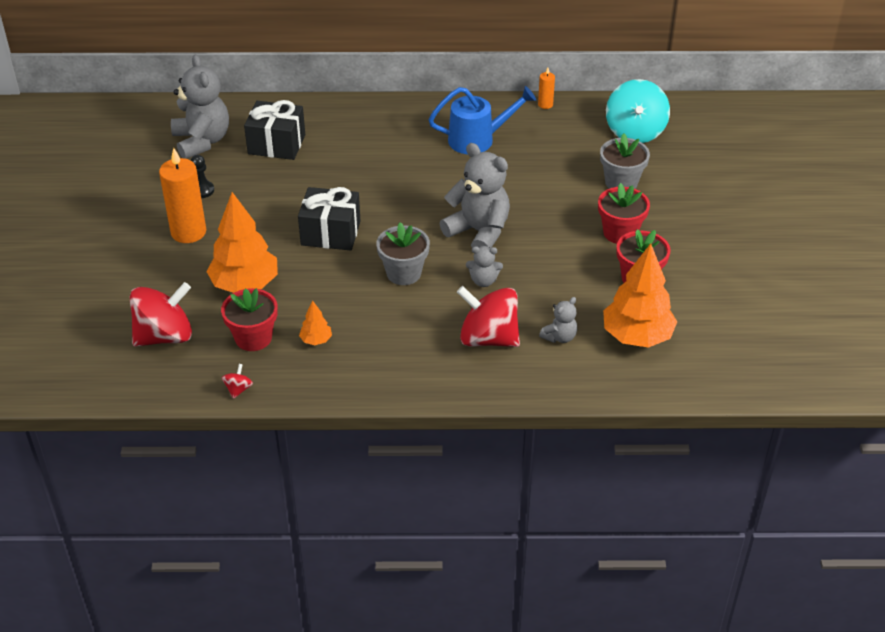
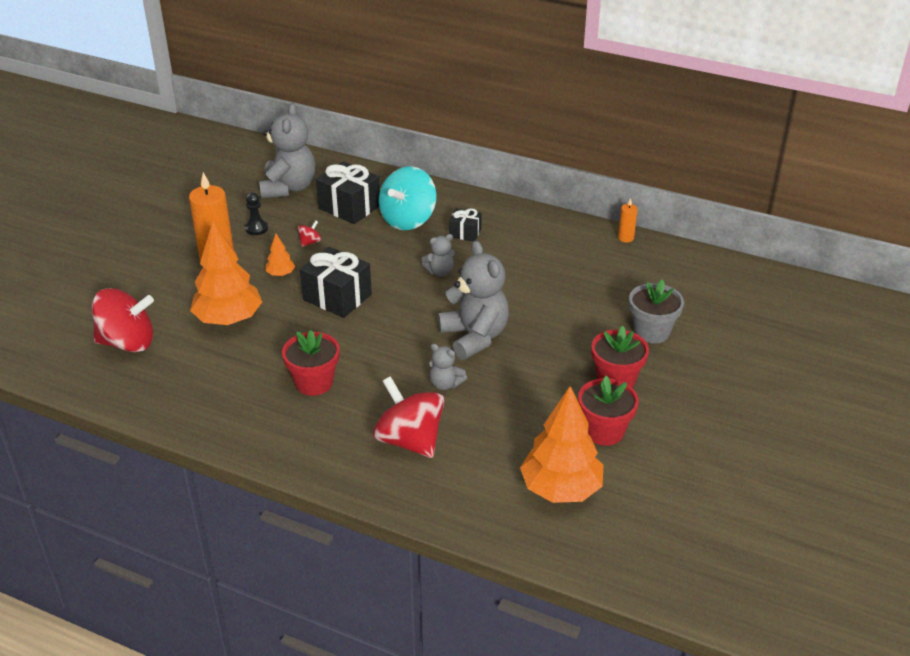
camera: 25 degrees right, 5 degrees down
red flower pot [221,288,277,351] -> red flower pot moved to [282,330,340,396]
red spinning top [222,364,253,399] -> red spinning top moved to [298,220,321,247]
orange tree [299,300,332,345] -> orange tree moved to [265,234,295,277]
grey flower pot [376,222,430,285] -> none
blue watering can [428,86,536,154] -> none
grey teddy bear [539,297,577,343] -> grey teddy bear moved to [422,234,455,277]
turquoise spinning top [606,79,670,143] -> turquoise spinning top moved to [379,166,437,230]
none -> black gift [449,208,482,242]

